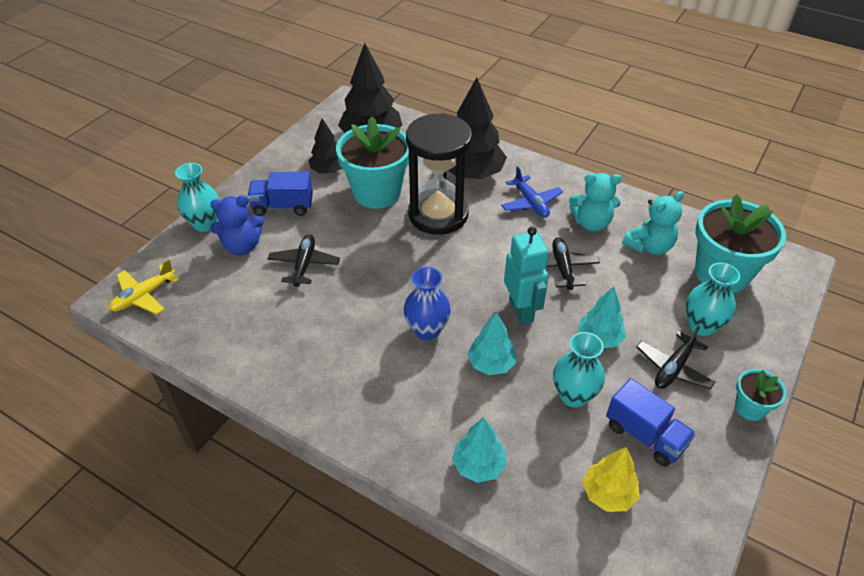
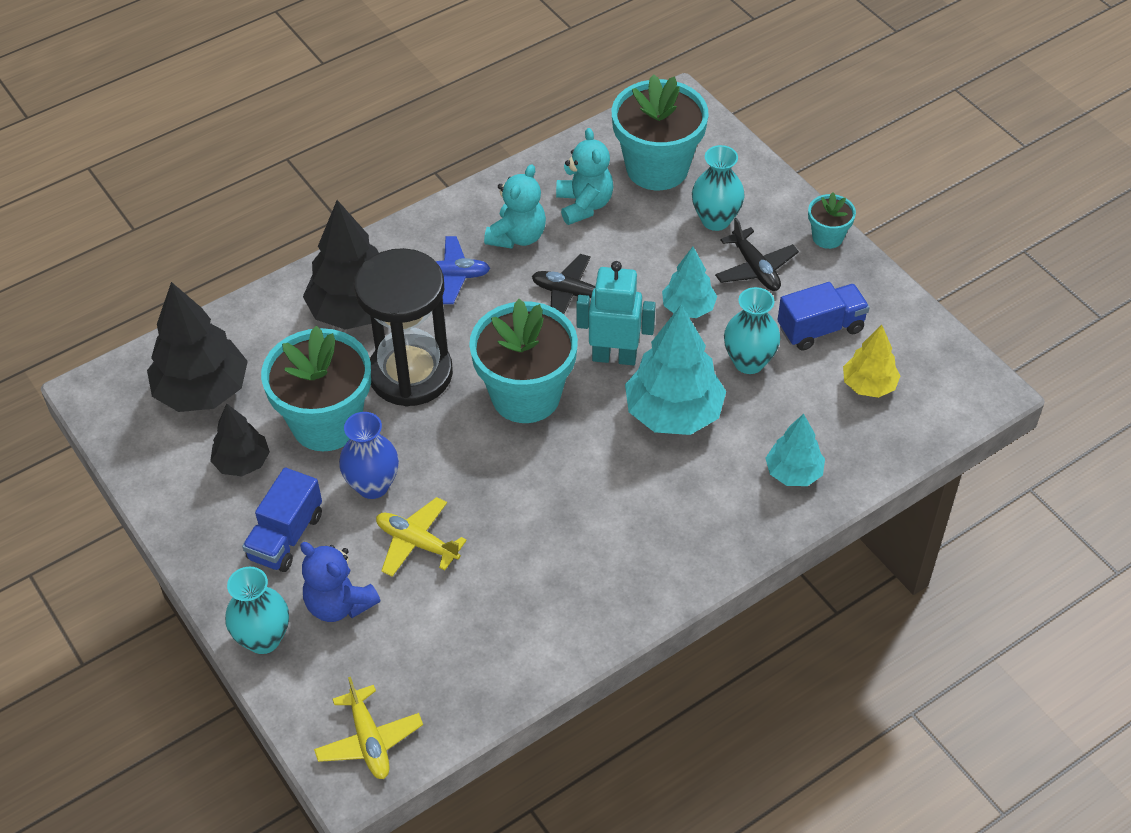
camera: 65 degrees left, 5 degrees up
blue teddy bear [210,195,264,255] -> blue teddy bear turned 120 degrees clockwise [300,542,380,622]
black plane [267,234,340,286] -> yellow plane [376,497,467,577]
blue vase [403,267,451,340] -> blue vase moved to [339,412,399,499]
turquoise tree [467,312,516,375] -> turquoise tree [625,305,726,435], size x1.74
none -> turquoise flower pot [469,299,578,423]

